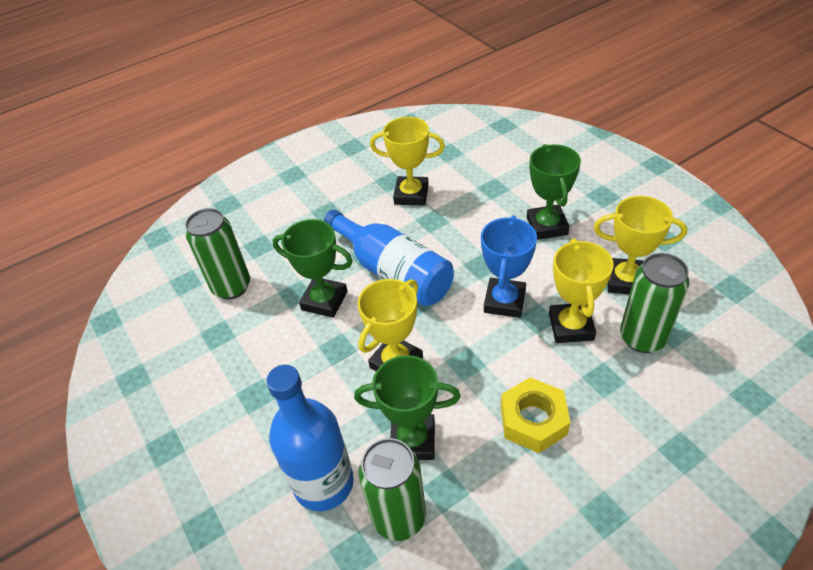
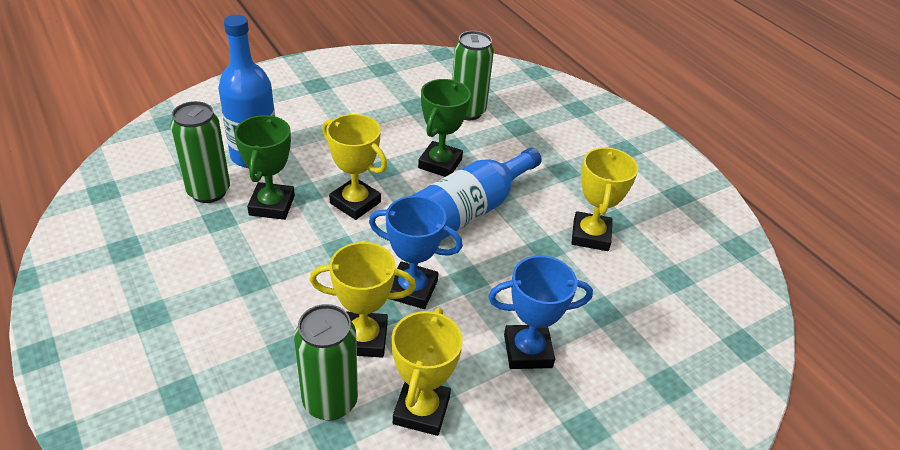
camera: 85 degrees right, 5 degrees down
yellow nut [501,377,570,453] -> none
green trophy [527,144,581,240] -> blue trophy [488,255,593,369]

